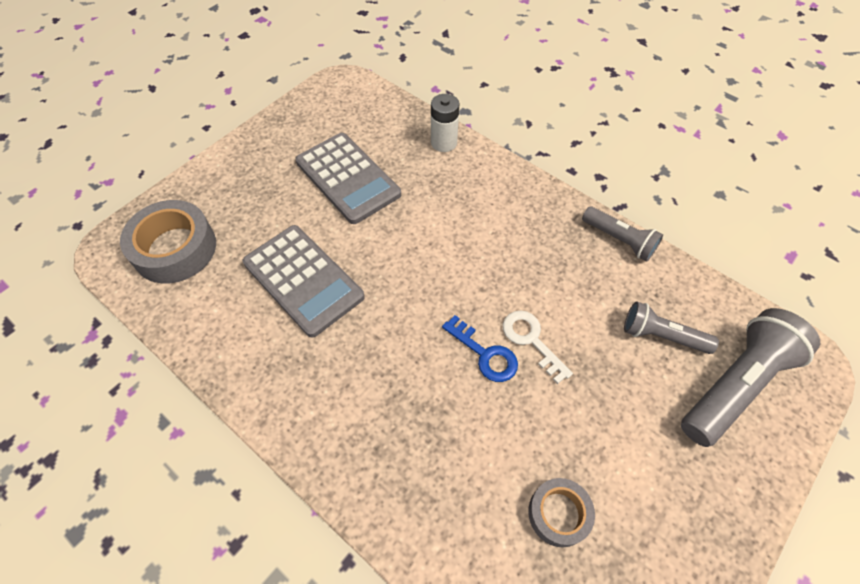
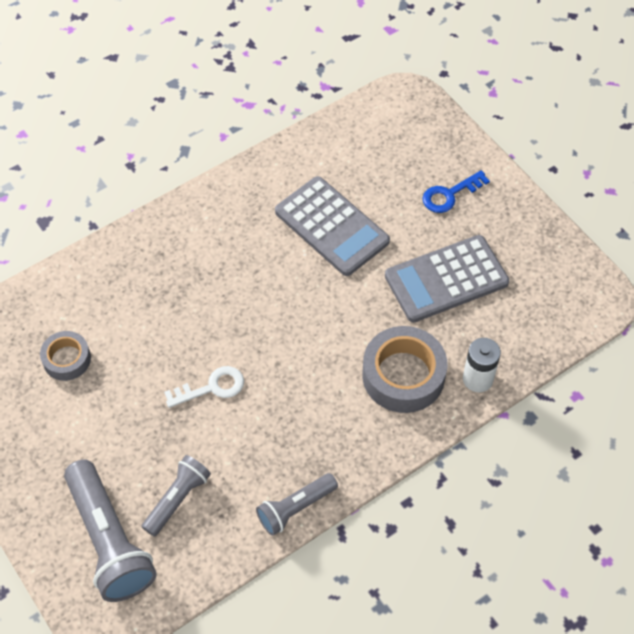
camera: 105 degrees right, 0 degrees up
grey tape [120,200,216,284] -> grey tape moved to [362,326,447,413]
grey calculator [243,225,365,338] -> grey calculator turned 105 degrees counterclockwise [275,176,390,276]
blue key [442,315,518,382] -> blue key moved to [422,170,490,213]

